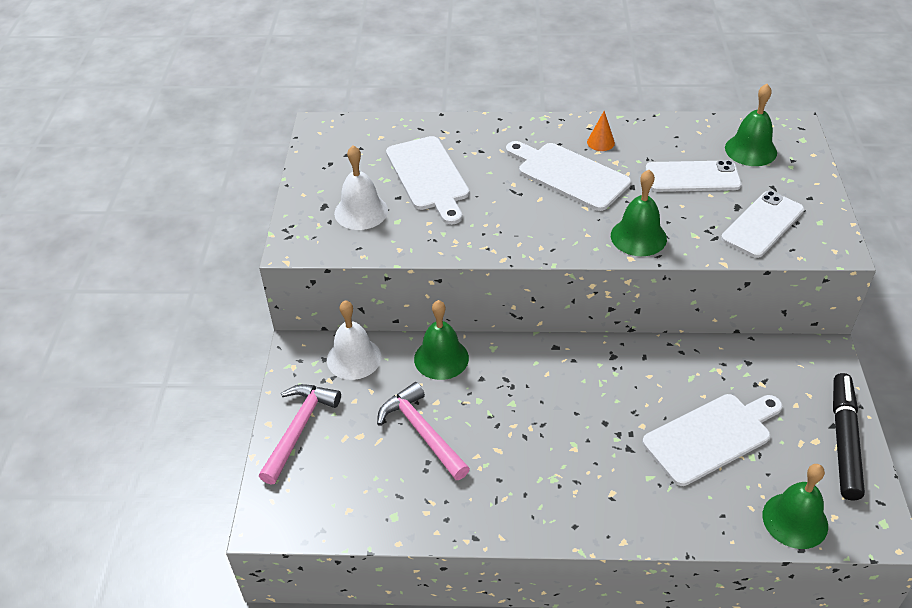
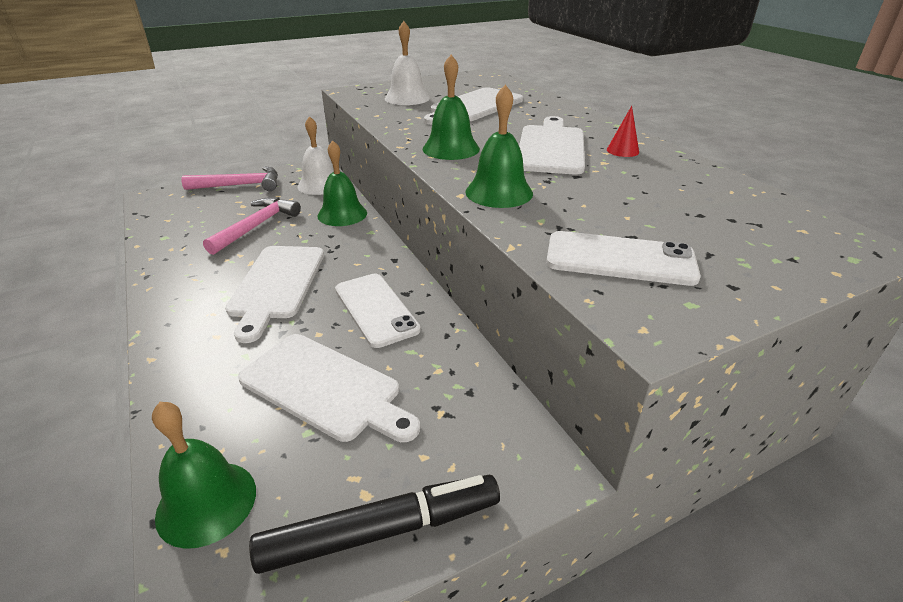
camera: 60 degrees right, 10 degrees down
orange cone [587,111,615,151] -> red cone [607,106,639,157]
white phone [645,160,741,192] -> white phone moved to [335,274,421,348]
green bell [725,84,777,166] -> green bell moved to [423,55,480,160]
none -> white cutting board [225,246,324,343]

